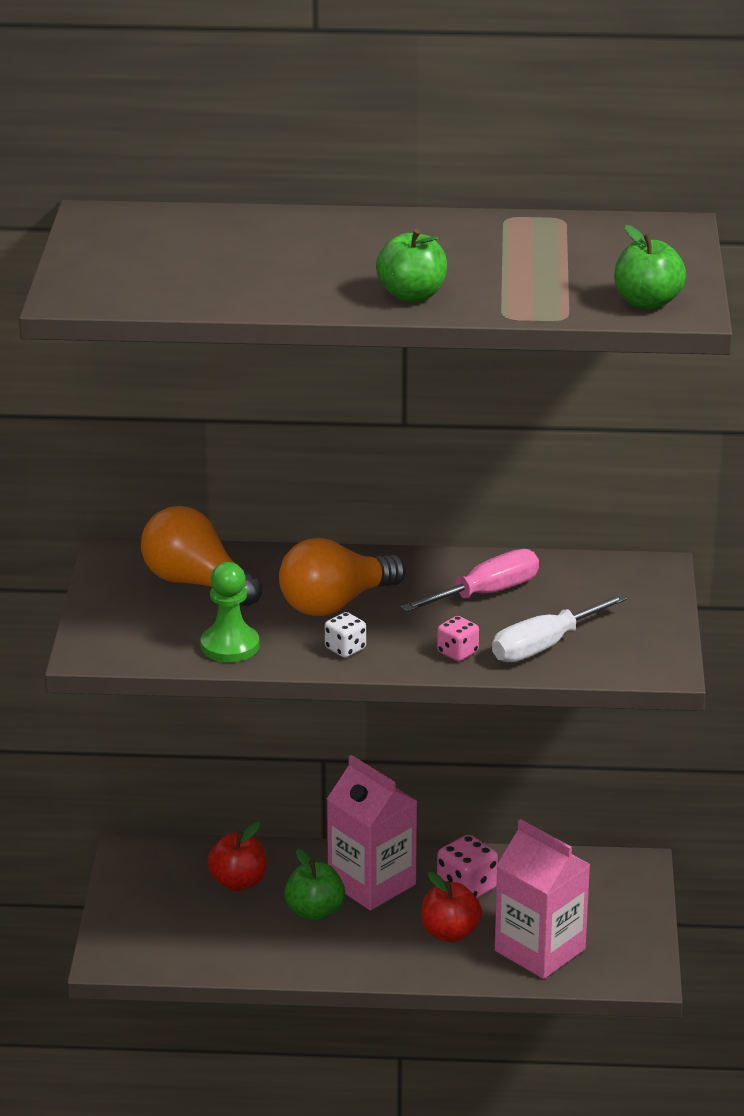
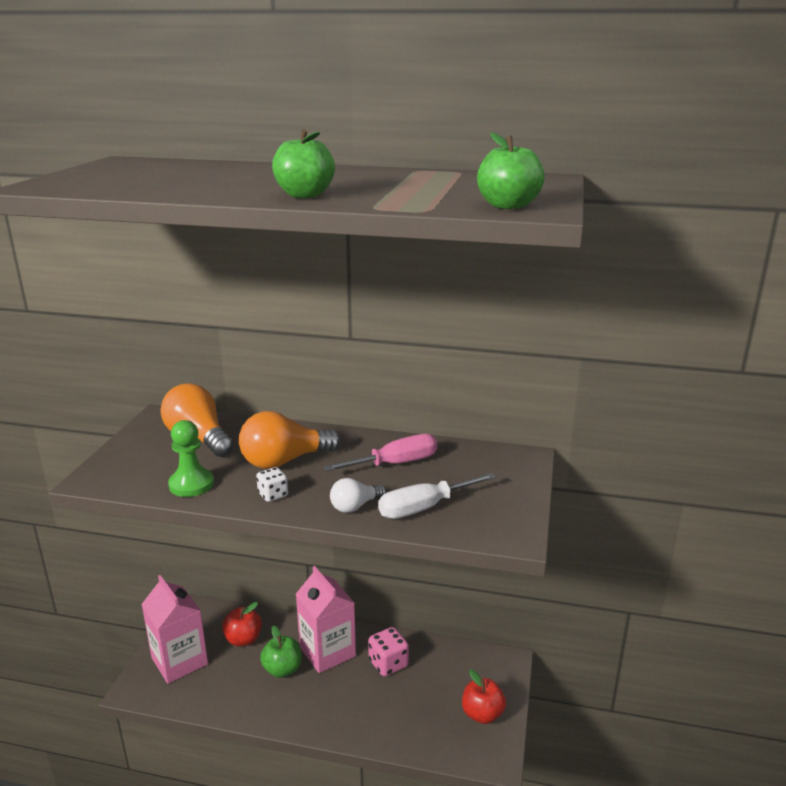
camera: 10 degrees right, 5 degrees down
red apple [421,872,482,942] -> red apple moved to [462,669,506,724]
pink dice [437,616,479,661] -> white light bulb [330,478,386,513]
pink carton [495,819,590,979] -> pink carton moved to [141,575,208,684]

